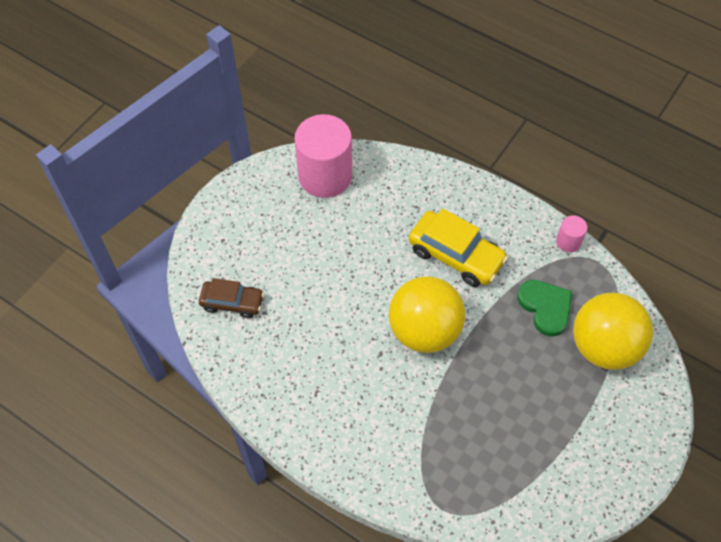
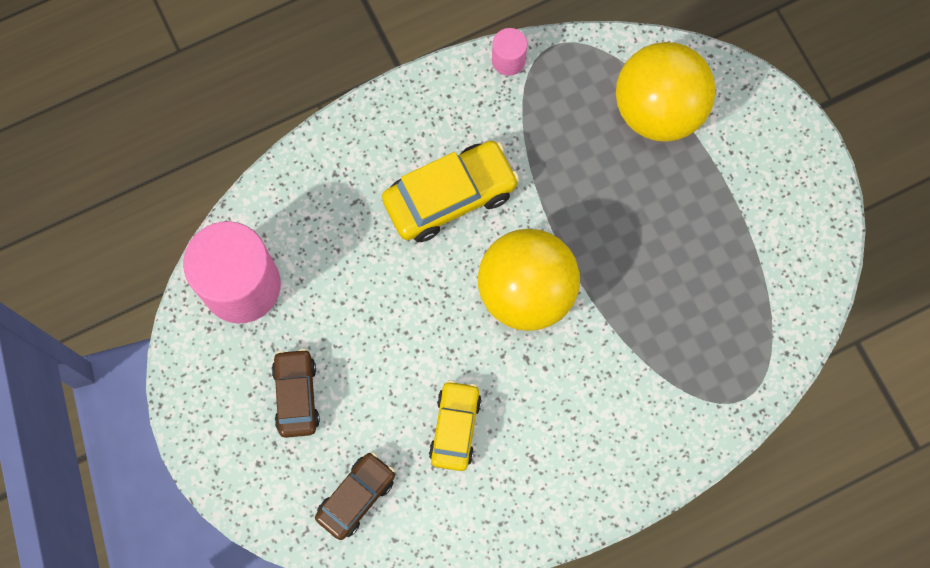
camera: 60 degrees left, 15 degrees up
green heart [517,280,572,337] -> none
none -> brown car [272,349,320,438]
none -> yellow car [429,380,482,471]

